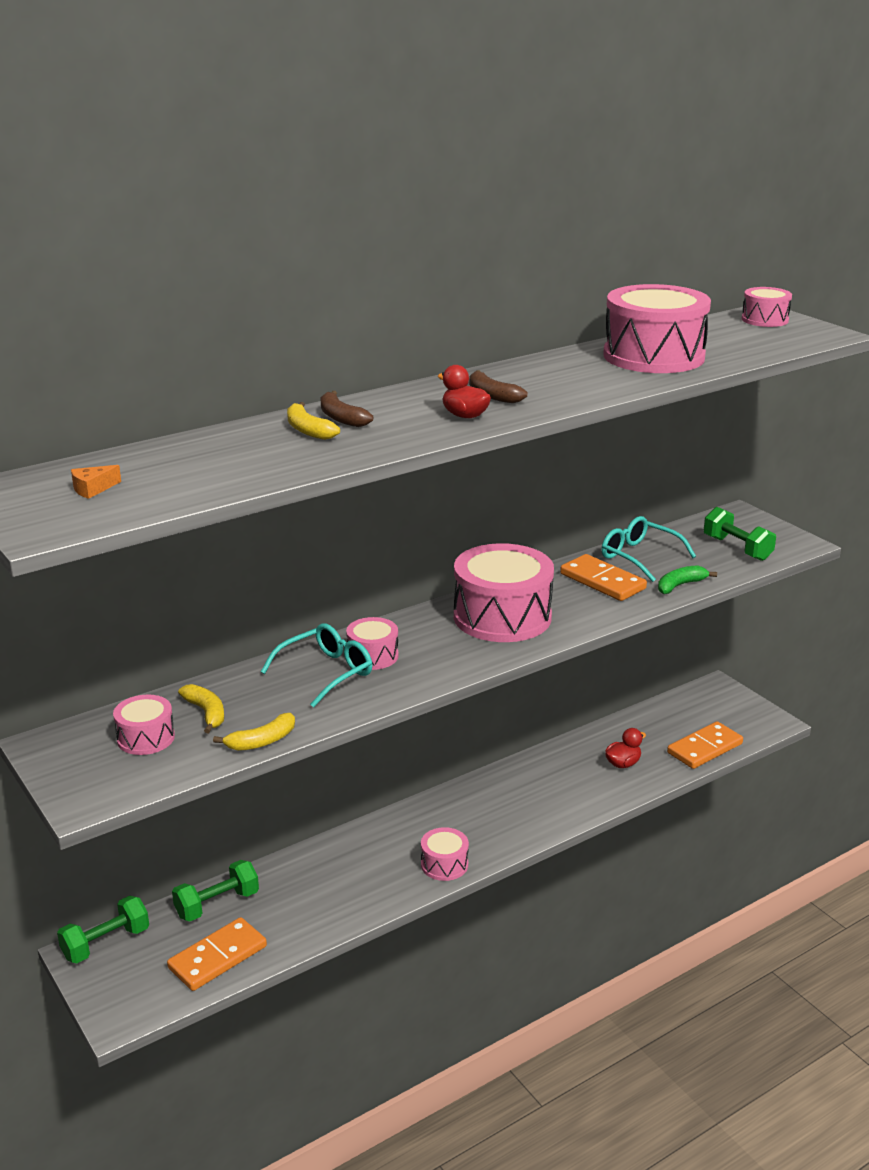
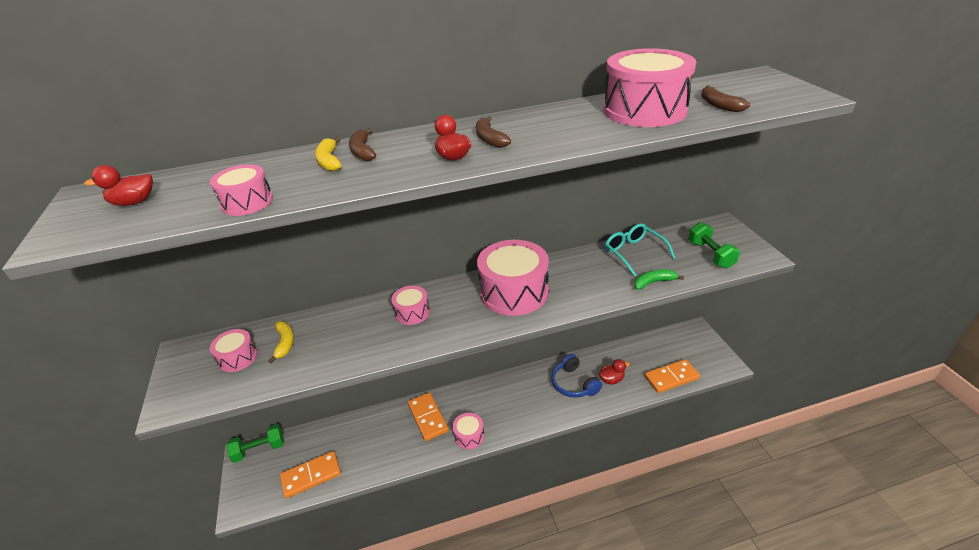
camera: 20 degrees right, 10 degrees up
orange cheese [71,465,121,499] -> red duck [84,165,153,206]
green dumbbell [172,860,259,921] -> none
yellow banana [213,713,295,751] -> none
turquoise glasses [261,623,372,708] -> none
orange domino [560,554,647,601] -> orange domino moved to [408,392,449,441]
pink drum [742,287,792,327] -> pink drum moved to [210,164,273,216]
none -> blue headphones [551,354,602,398]
none -> brown banana [701,85,750,112]

